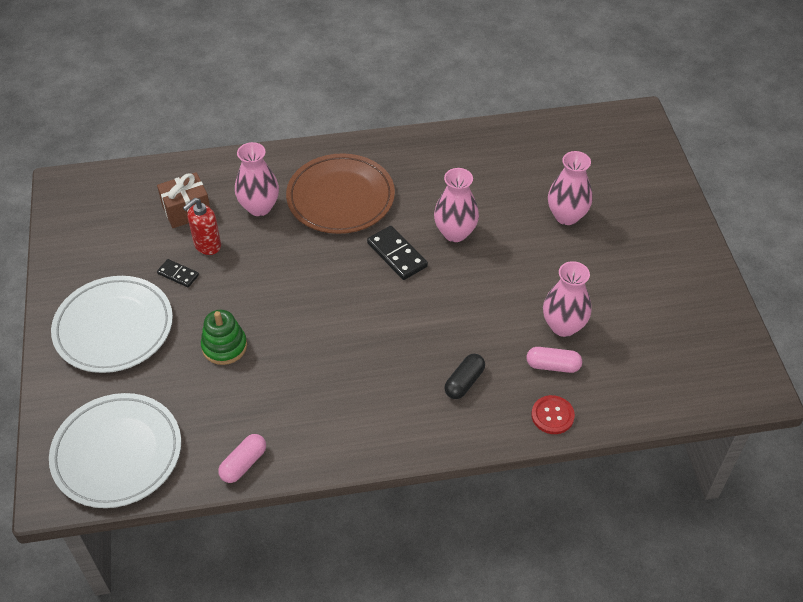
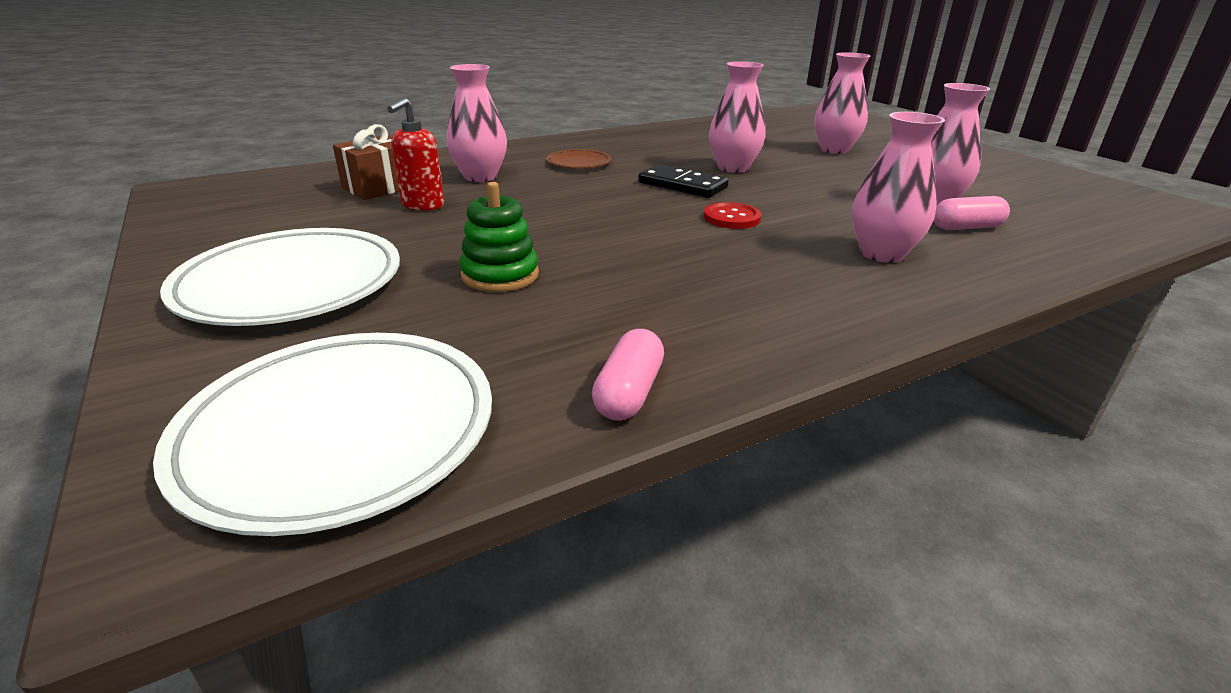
camera: 20 degrees left, 20 degrees down
black domino [157,259,199,287] -> none
brown plate [286,153,395,234] -> brown plate [546,149,611,169], size x0.48
black capsule [444,354,485,399] -> pink vase [852,112,945,263]
red button [531,395,575,434] -> red button moved to [704,202,761,229]

